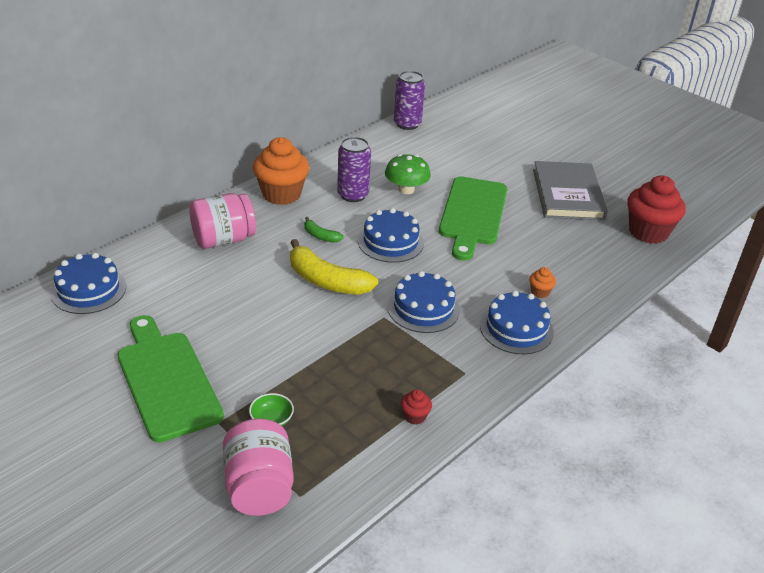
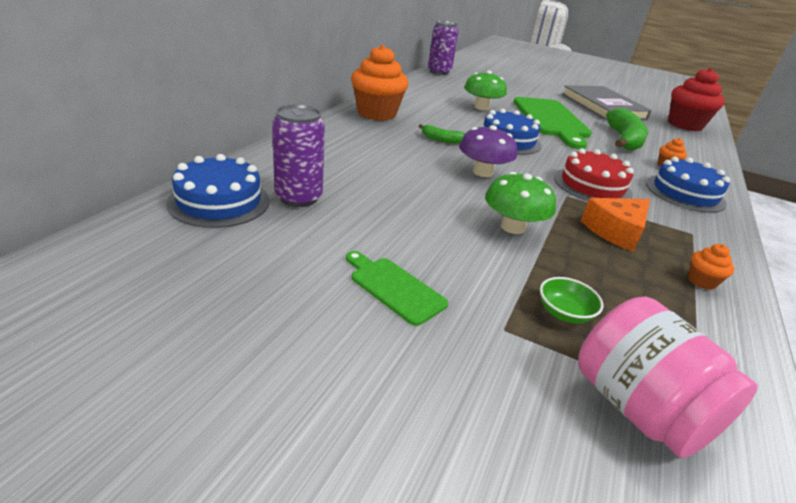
camera: 20 degrees left, 5 degrees down
green cutting board [118,315,224,443] -> green cutting board [346,251,448,326], size x0.49
pink jar [189,193,256,249] -> none
yellow banana [290,239,378,295] -> purple mushroom [459,125,517,177]
purple can [337,137,371,202] -> purple can moved to [272,104,325,207]
blue cake [387,271,460,333] -> red cake [554,148,634,201]
red cupcake [401,389,432,425] -> orange cupcake [688,244,734,290]
none -> green mushroom [485,172,556,234]
none -> orange cheese [581,198,650,252]
none -> green banana [606,108,648,151]

